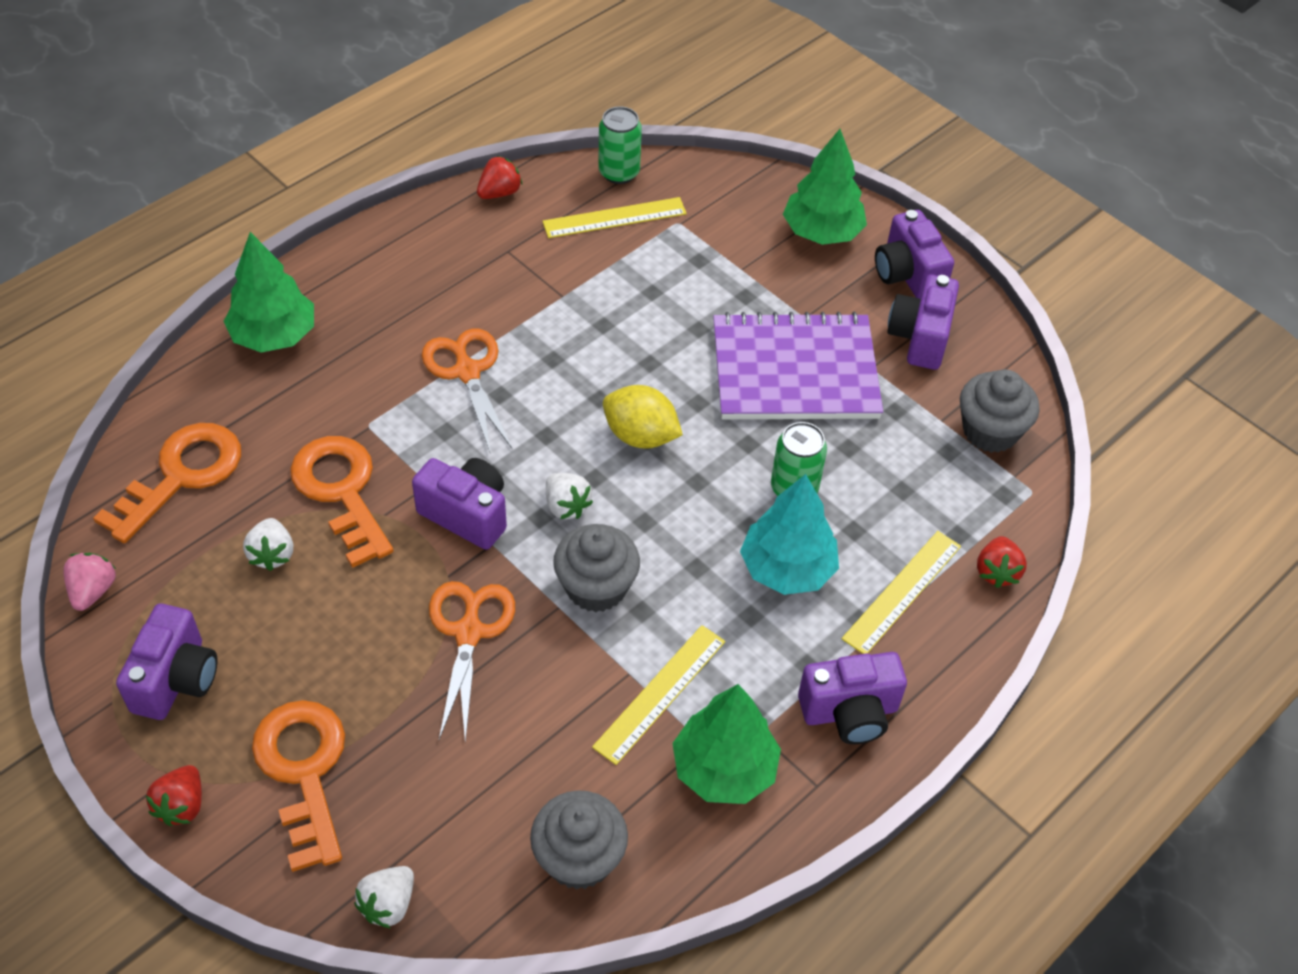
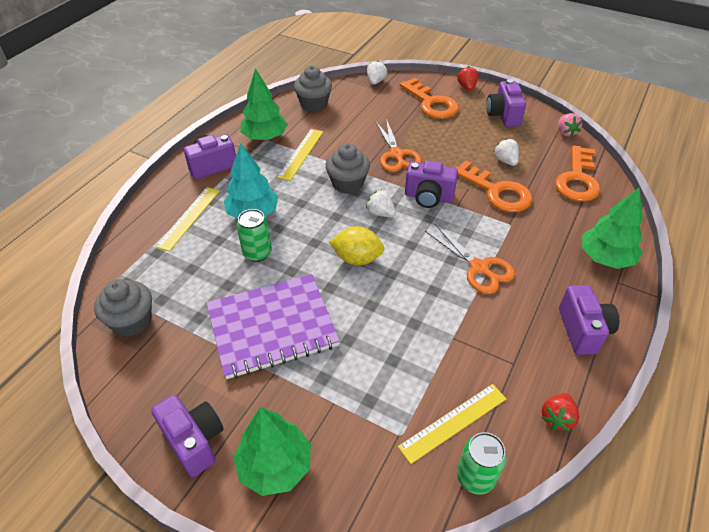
camera: 165 degrees right, 5 degrees down
purple camera [887,274,959,370] -> purple camera moved to [559,285,619,355]
red strawberry [977,536,1027,588] -> none

